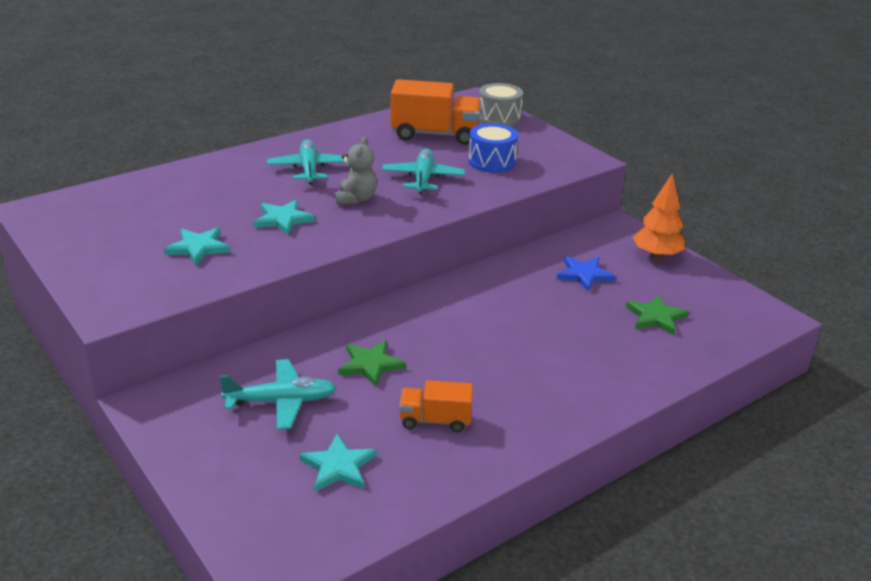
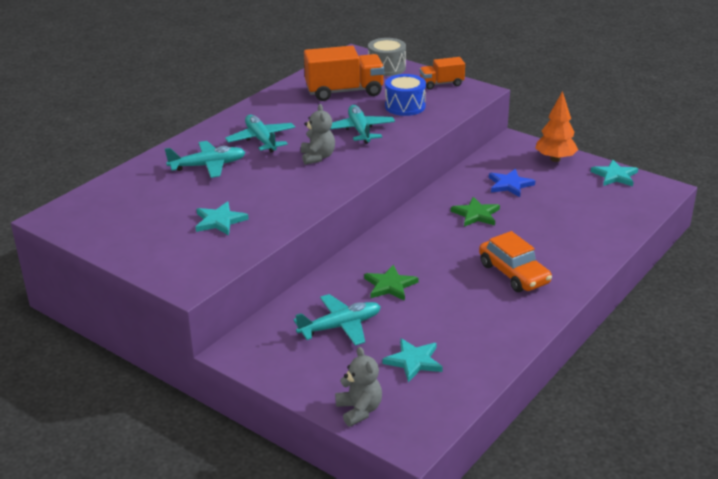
camera: 15 degrees left, 0 degrees up
turquoise star [254,200,315,235] -> turquoise star moved to [591,160,638,186]
orange truck [399,380,473,432] -> orange truck moved to [420,57,465,90]
green star [626,294,689,335] -> green star moved to [451,197,500,227]
none -> turquoise plane [165,141,246,178]
none -> grey teddy bear [335,347,382,427]
none -> orange car [479,231,552,292]

